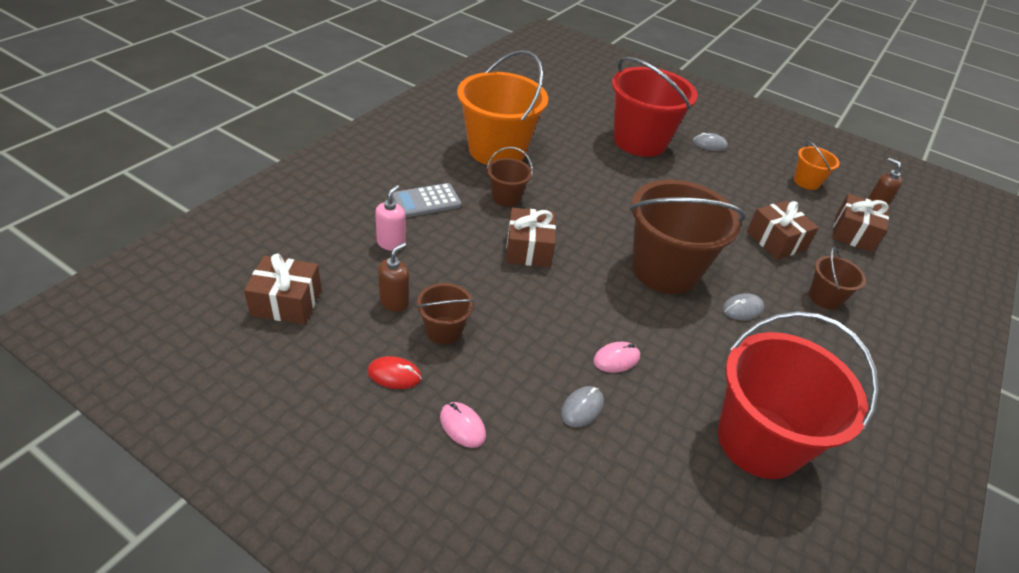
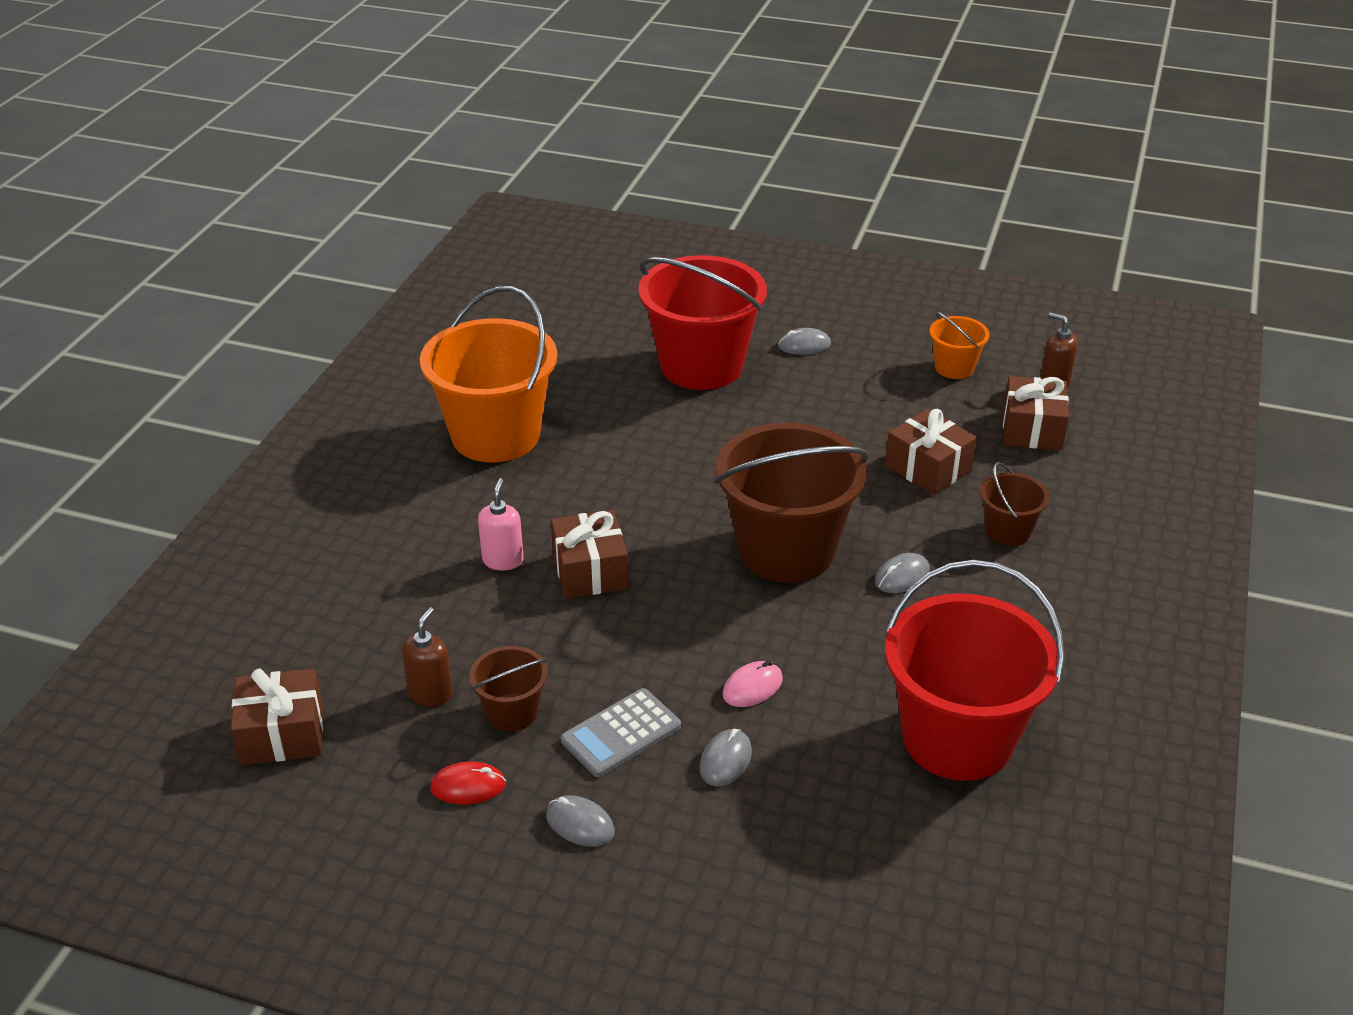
camera: 10 degrees left, 5 degrees down
pink soap dispenser [375,185,406,251] -> pink soap dispenser moved to [478,478,524,570]
grey calculator [392,183,462,218] -> grey calculator moved to [561,688,681,777]
pink mouse [440,402,486,448] -> grey mouse [546,795,615,847]
brown bucket [486,147,533,207] -> none

